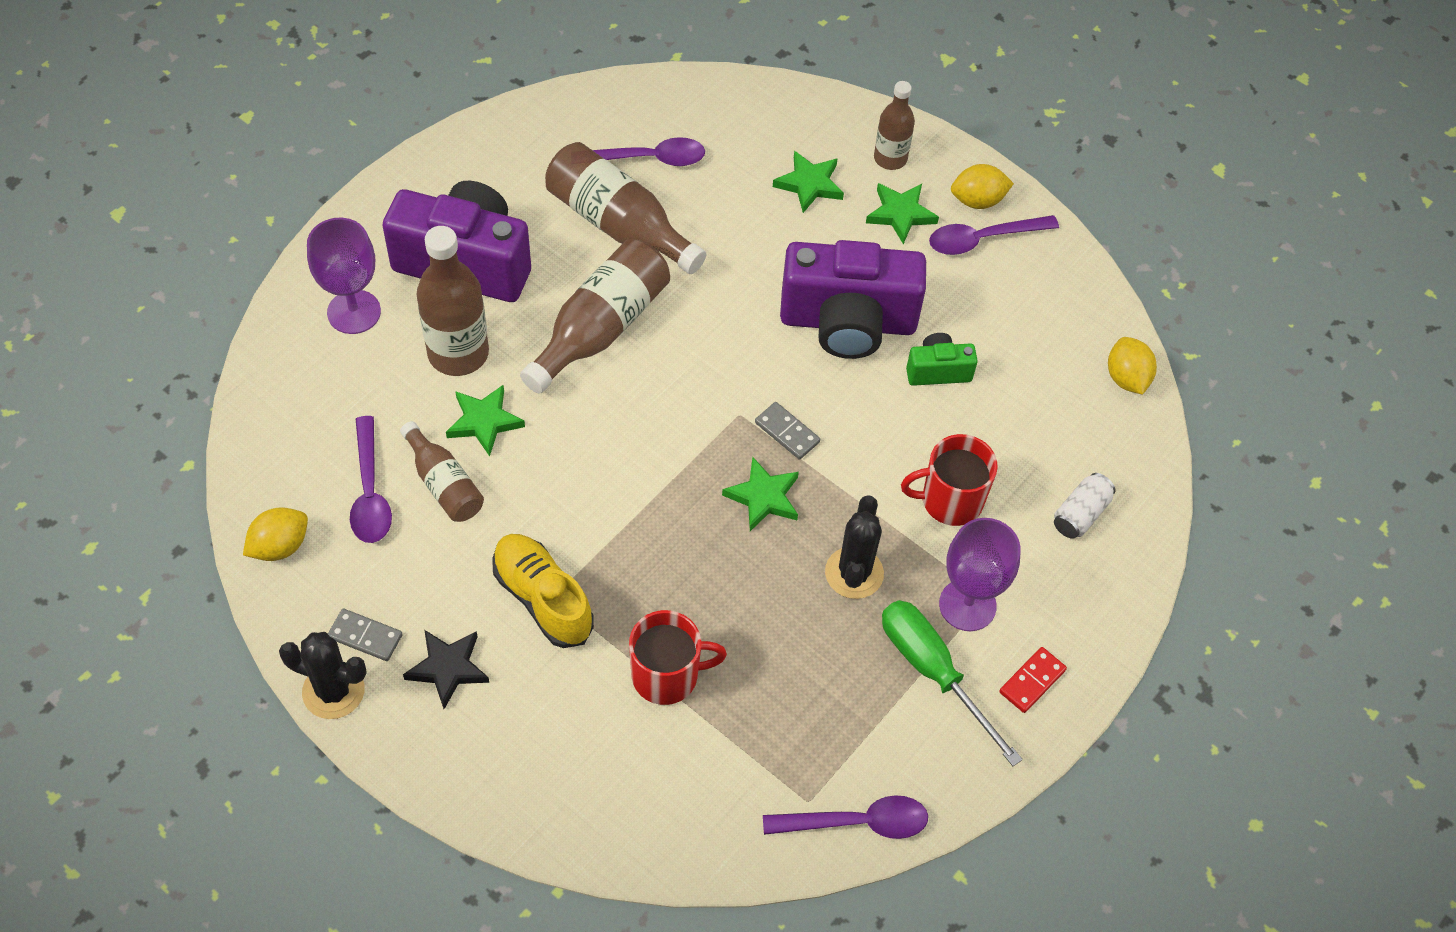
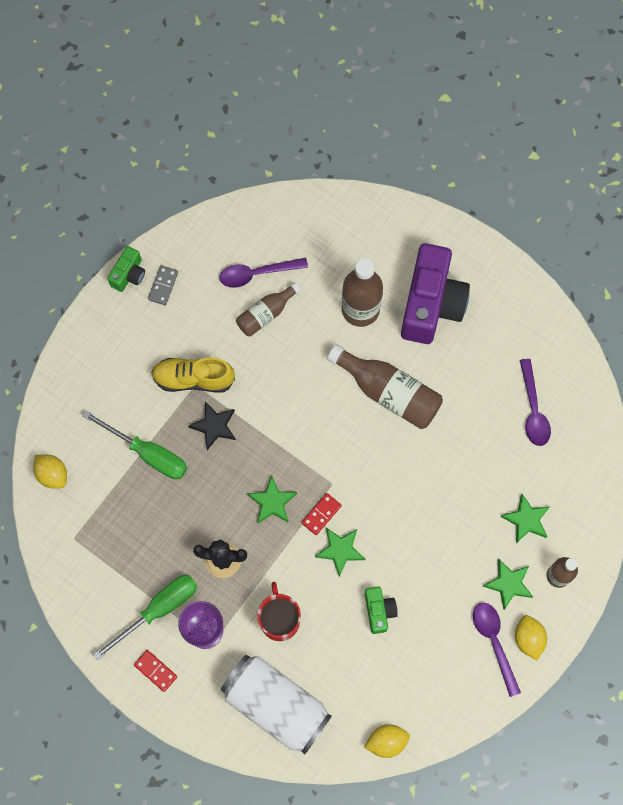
camera: 90 degrees right, 15 degrees up
yellow lemon [243,507,308,561] -> yellow lemon moved to [33,455,67,489]
black cactus [279,632,367,719] -> green camera [107,246,145,292]
purple goblet [307,218,381,334] -> none
black star [403,630,489,709] -> black star moved to [188,401,236,450]
green star [446,385,525,456] -> green star moved to [315,528,365,576]
yellow shoe [492,534,594,648] -> yellow shoe turned 135 degrees counterclockwise [151,357,235,392]
brown bottle [545,142,706,274] -> none
red mug [629,610,727,705] -> green screwdriver [83,410,187,479]
grey domino [755,402,820,460] -> red domino [301,493,342,535]
purple spoon [763,795,928,839] -> none
purple camera [780,240,926,359] -> none
white can [1054,473,1116,539] -> white can [221,655,332,755], size x2.38

